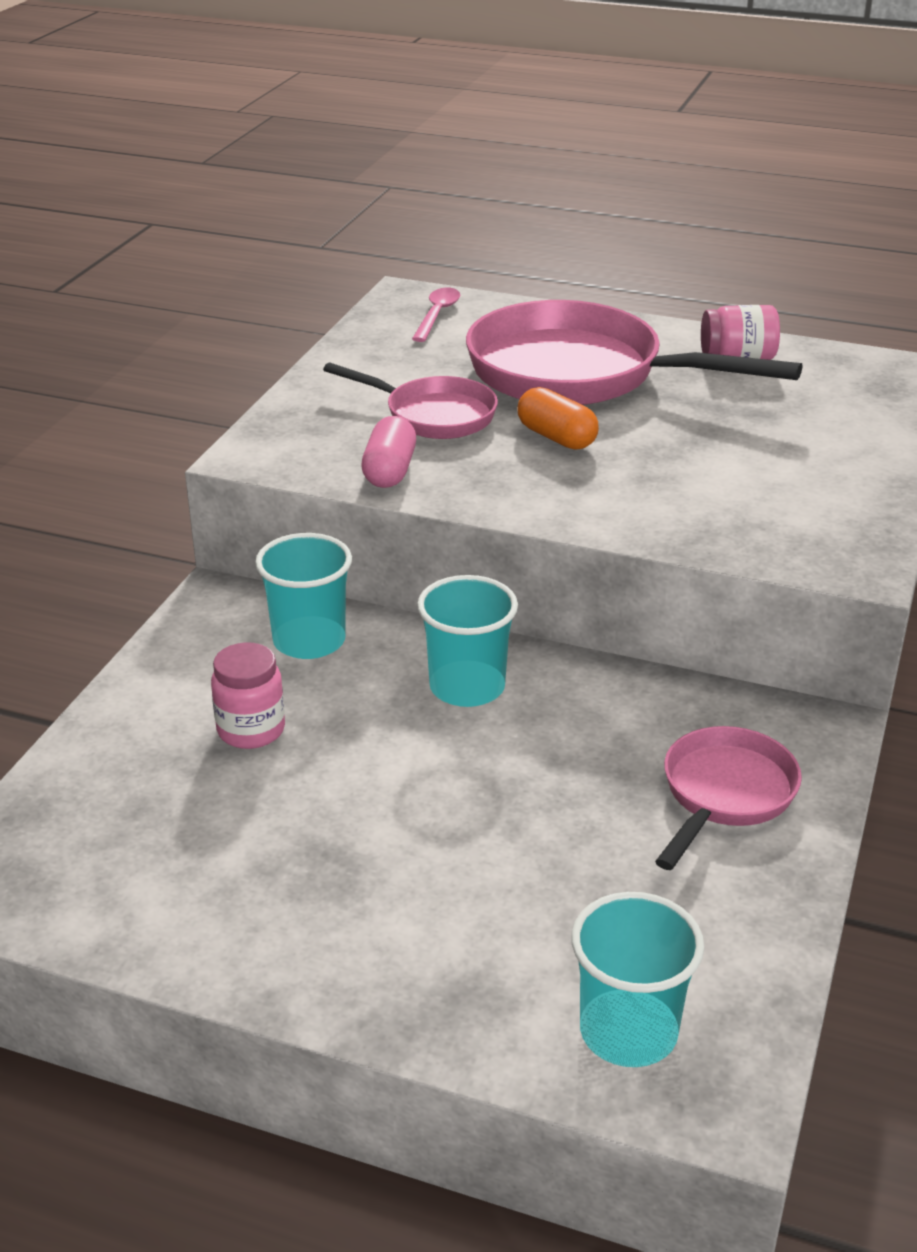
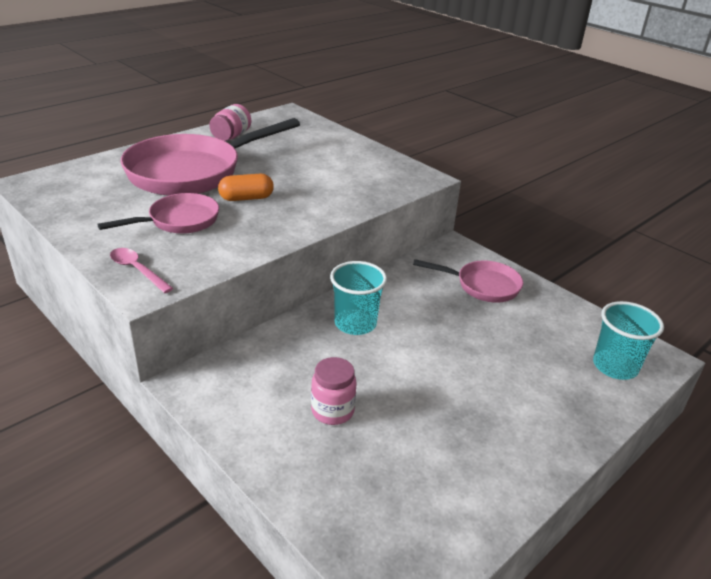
camera: 65 degrees left, 0 degrees up
turquoise cup [255,533,352,659] -> none
pink capsule [361,416,416,488] -> none
pink spoon [412,288,460,342] -> pink spoon moved to [110,248,173,293]
pink pan [655,726,802,870] -> pink pan turned 135 degrees clockwise [413,259,523,303]

